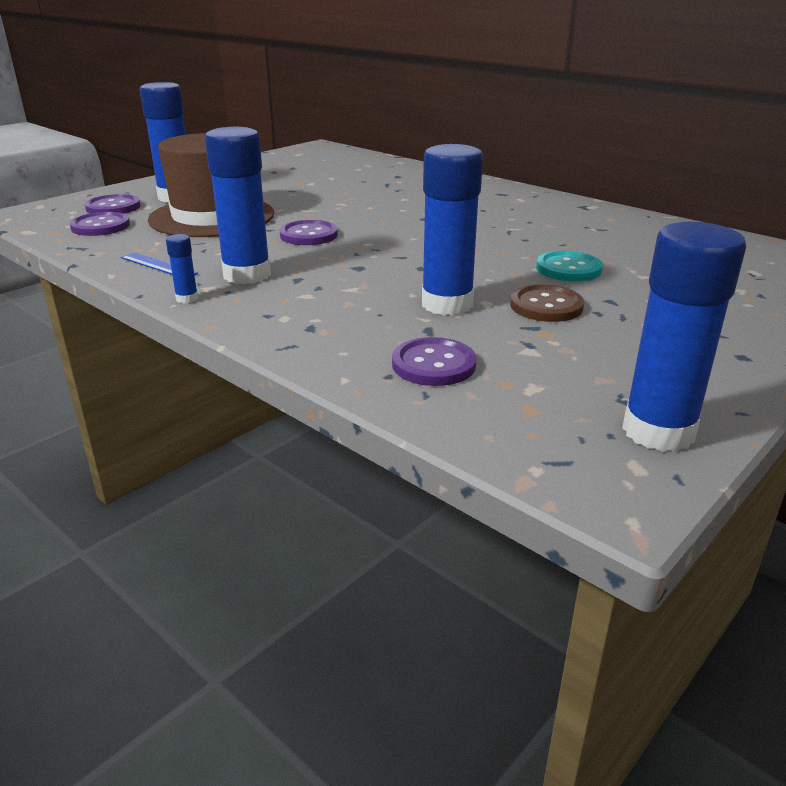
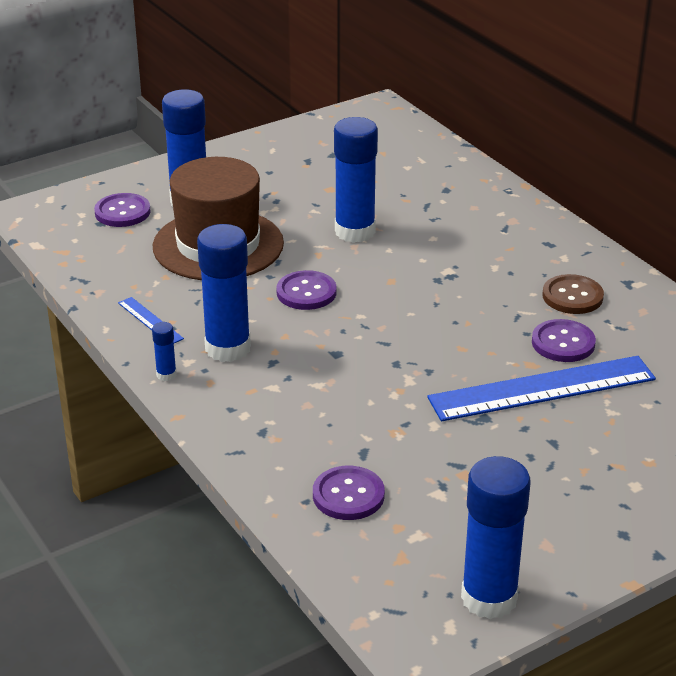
camera: 15 degrees right, 5 degrees up
purple button [70,212,130,236] -> purple button moved to [532,319,596,362]
blue glue stick [422,144,483,315] -> blue glue stick moved to [334,117,378,243]
brown button [510,285,584,322] -> brown button moved to [542,274,604,314]
turquoise button [536,251,603,281] -> blue ruler [427,356,656,421]

